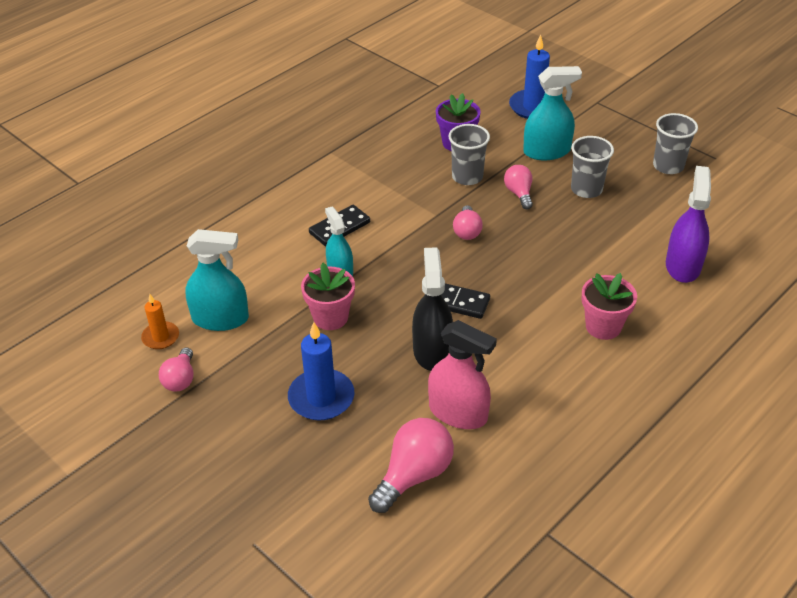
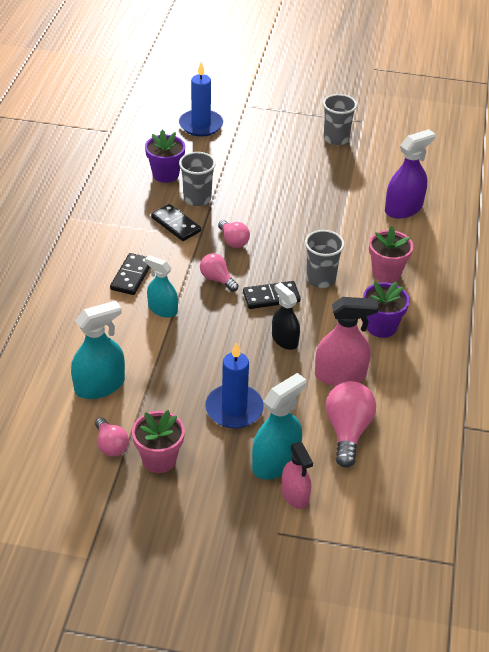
camera: 35 degrees left, 0 degrees up
orange candle [141,294,179,349] -> none
pink flower pot [301,263,355,330] -> pink flower pot moved to [132,410,185,473]
black spray bottle [412,247,453,371] -> black spray bottle [272,282,300,350], size x0.67
pink light bulb [504,165,533,209] -> pink light bulb moved to [200,253,239,292]
turquoise spray bottle [523,66,582,160] -> turquoise spray bottle moved to [252,373,306,479]
grey cup [571,136,614,198] -> grey cup moved to [305,230,345,288]
purple spray bottle [666,166,711,283] -> purple spray bottle turned 75 degrees clockwise [385,129,435,219]
none -> black domino [151,204,201,241]
none -> pink spray bottle [281,442,313,509]
none -> purple flower pot [363,281,410,338]

